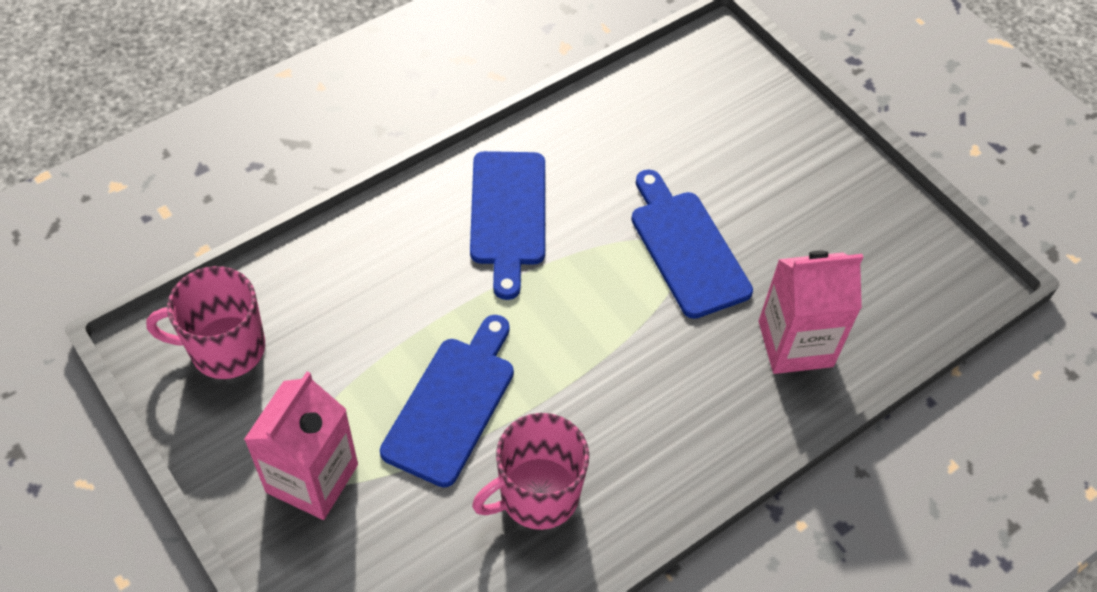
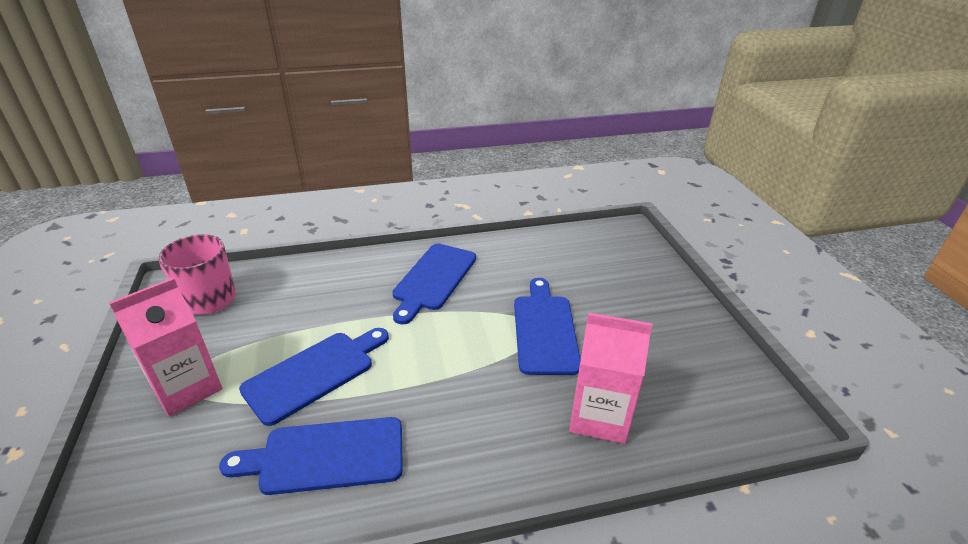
camera: 25 degrees right, 20 degrees down
pink mug [472,413,589,530] -> blue cutting board [219,417,403,495]

